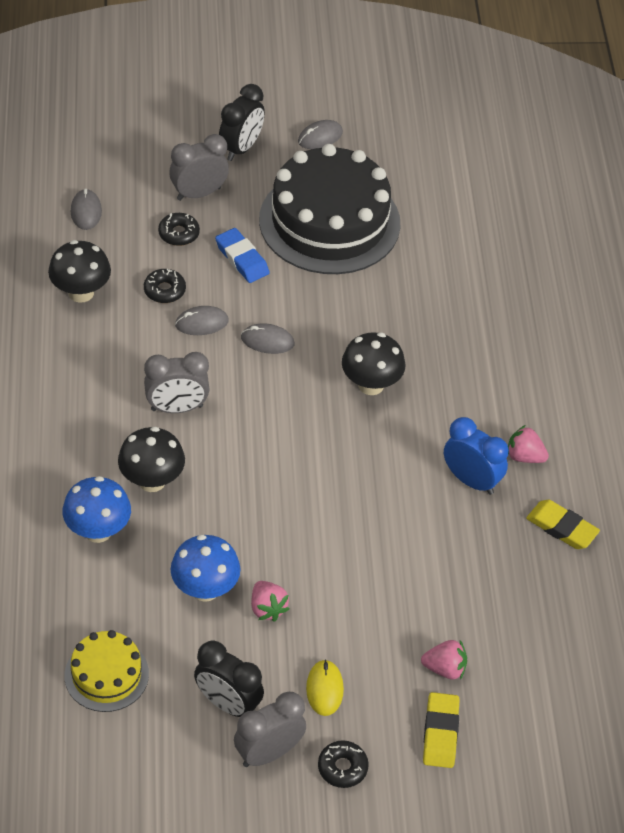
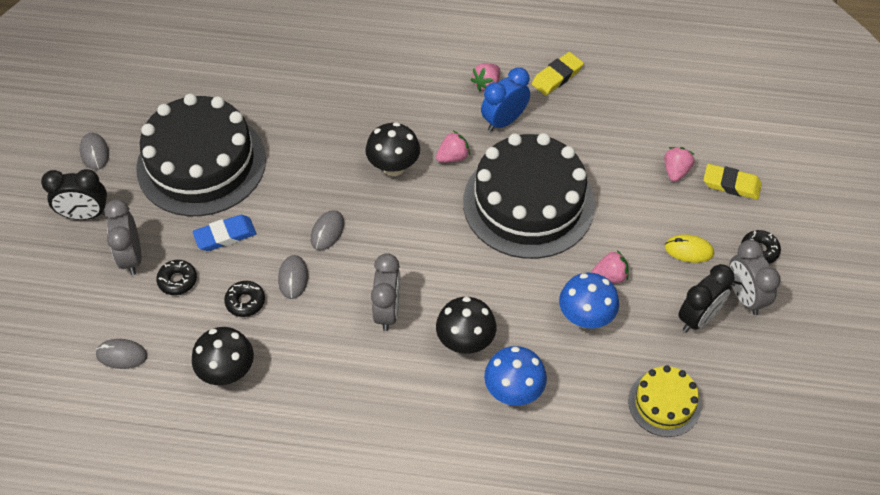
camera: 75 degrees left, 5 degrees up
black clock [219,84,265,161] -> black clock turned 135 degrees clockwise [41,169,107,220]
none -> pink strawberry [436,131,470,163]
none -> black cake [463,133,595,259]

